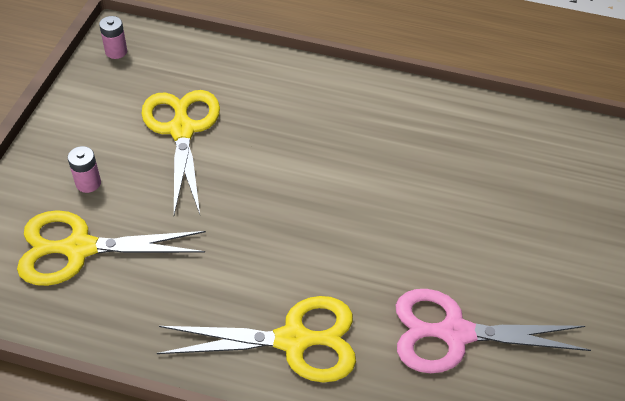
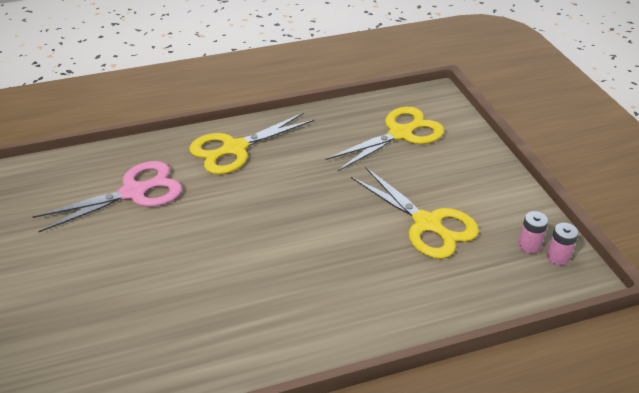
camera: 150 degrees right, 10 degrees down
pink battery [68,146,101,193] -> pink battery moved to [518,211,549,254]

